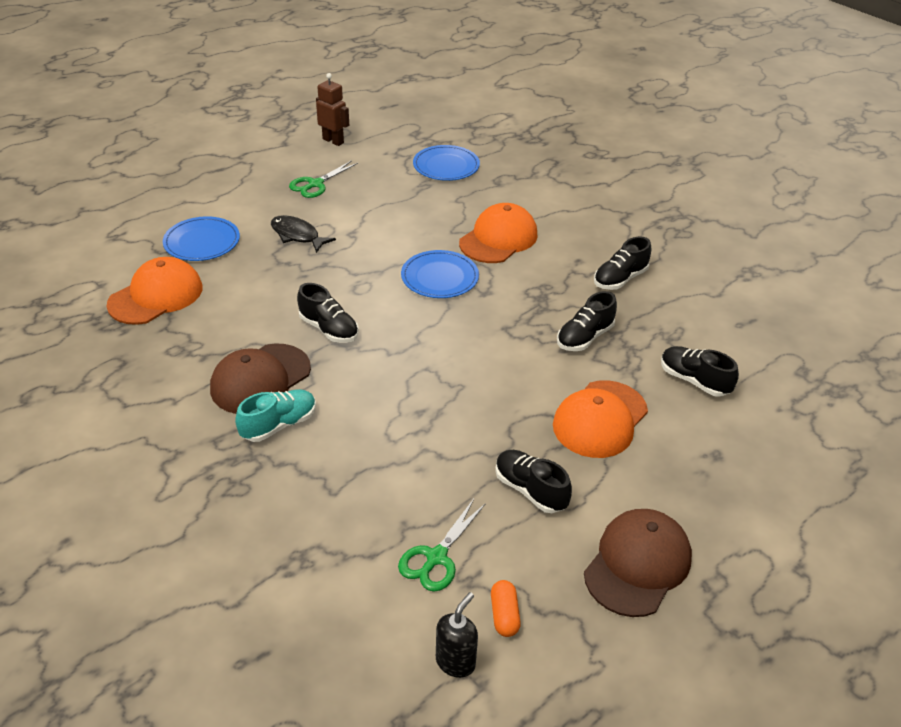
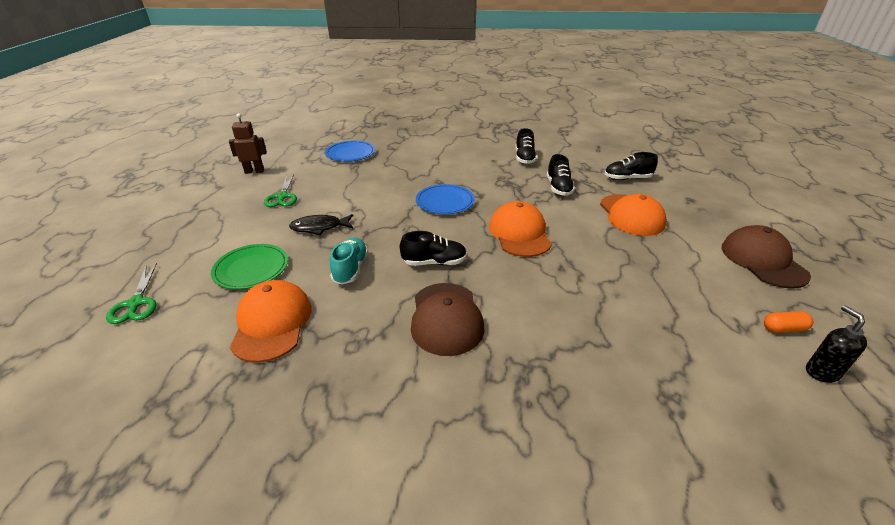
camera: 45 degrees left, 5 degrees down
blue plate [163,216,240,261] -> green plate [211,244,288,289]
turquoise shoe [235,389,316,442] -> turquoise shoe moved to [330,237,368,285]
green scissors [398,499,486,592] -> green scissors moved to [106,263,157,324]
orange cap [459,203,538,263] -> orange cap moved to [489,201,552,257]
orange capsule [491,580,521,637] -> orange capsule turned 45 degrees counterclockwise [764,311,813,333]
black shoe [495,450,572,513] -> none

